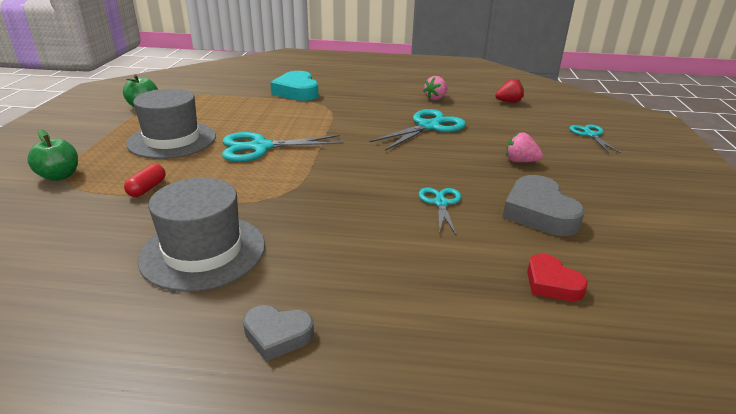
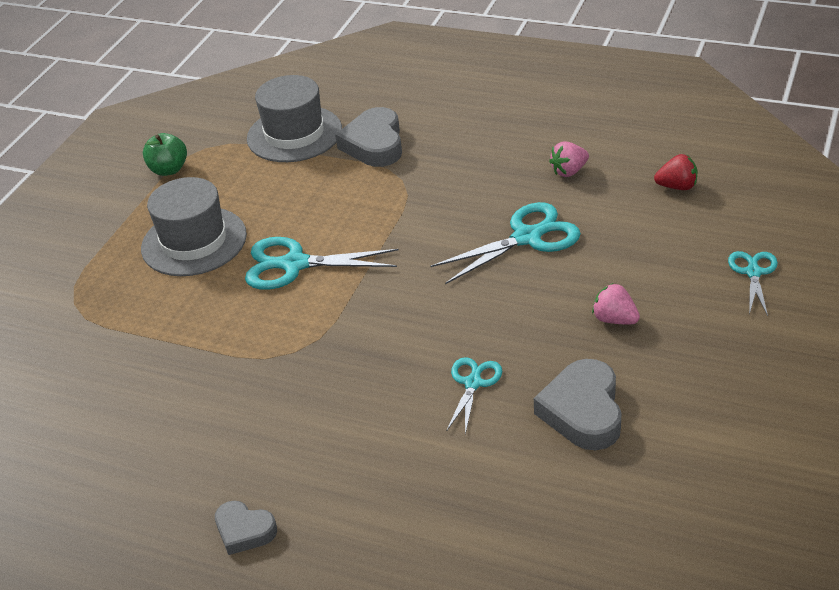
camera: 20 degrees right, 10 degrees up
green apple [27,129,78,181] -> none
red capsule [124,164,166,197] -> none
grey hat [138,178,265,292] -> grey hat moved to [247,75,342,162]
turquoise heart [270,71,318,101] -> grey heart [335,107,402,167]
red heart [527,254,588,301] -> none

